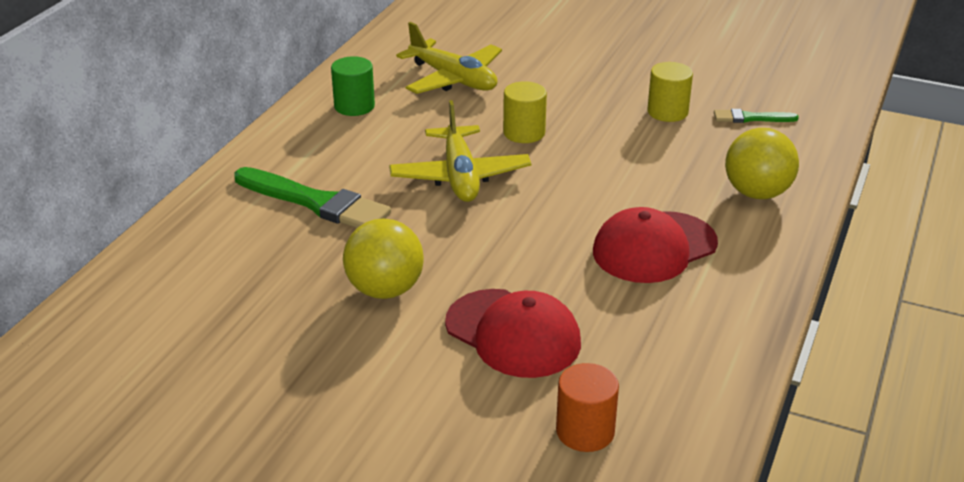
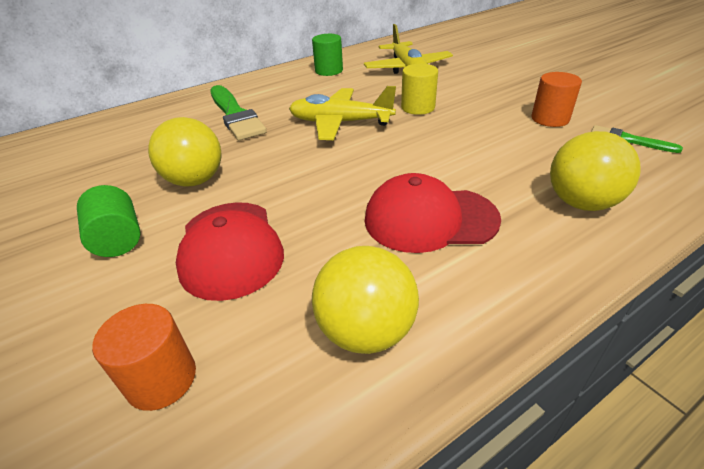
camera: 35 degrees right, 5 degrees up
yellow plane [389,100,531,202] -> yellow plane turned 75 degrees clockwise [289,86,396,140]
yellow cylinder [647,62,693,122] -> orange cylinder [531,72,582,127]
none -> green cylinder [77,185,141,257]
none -> yellow ball [312,246,419,354]

